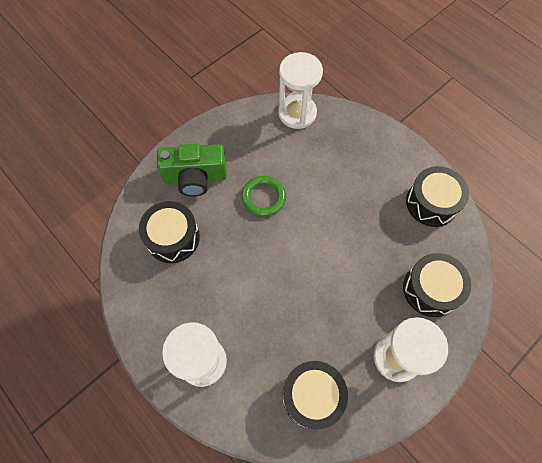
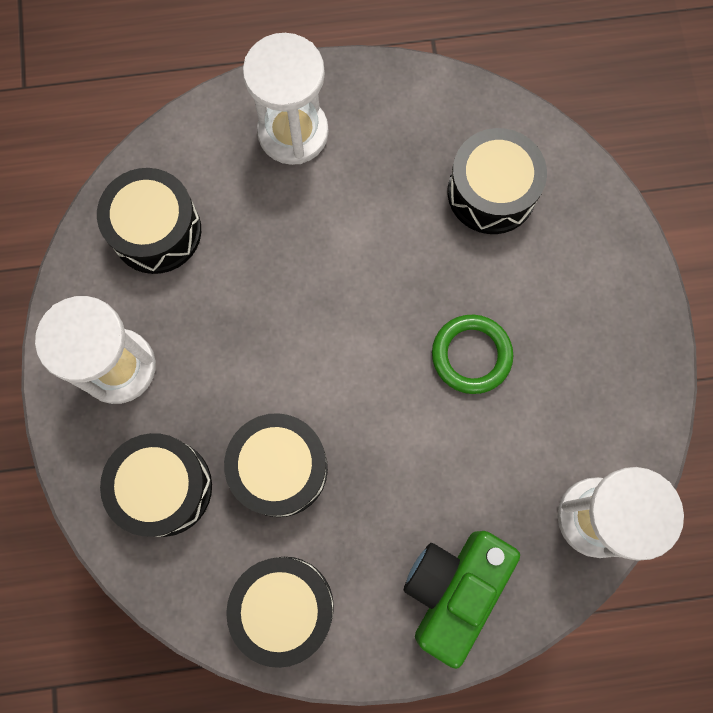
camera: 125 degrees right, 10 degrees up
green camera [157,144,227,196] -> green camera moved to [404,531,520,669]
none -> black drum [224,413,328,517]

